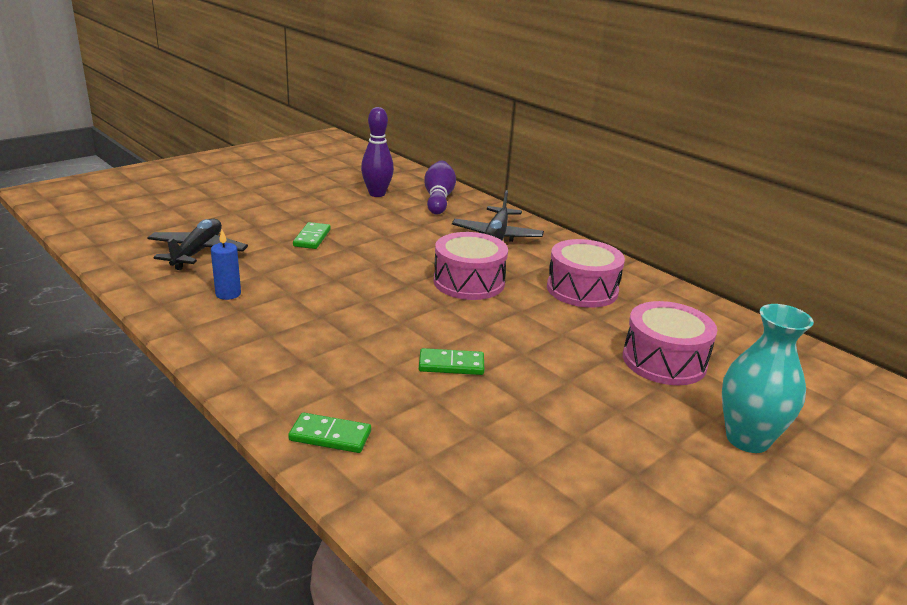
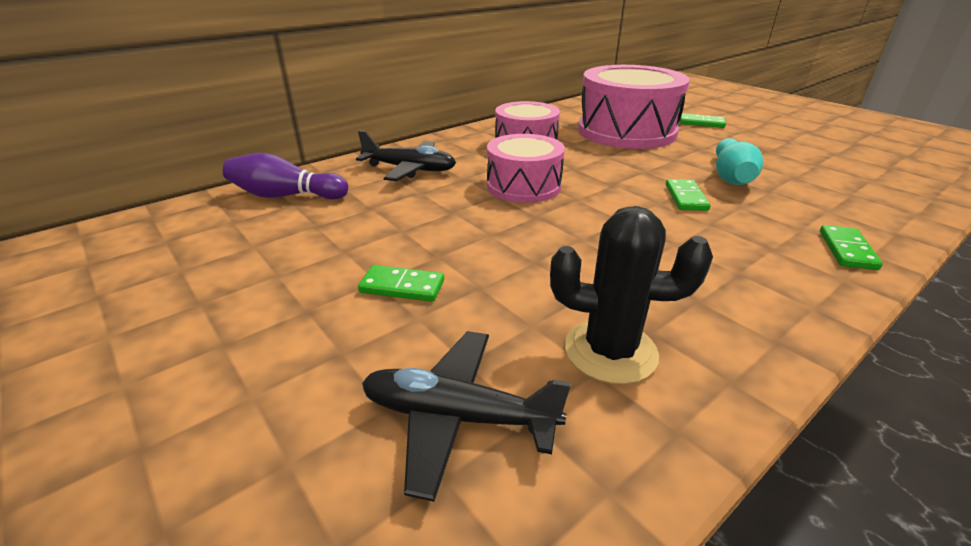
camera: 85 degrees left, 5 degrees up
blue candle [211,230,241,300] -> black cactus [550,206,713,384]
purple bowling pin [361,107,394,197] -> none
pink drum [623,301,717,385] -> pink drum [578,65,690,149], size x1.66
turquoise vase [722,304,814,453] -> green domino [680,113,726,128]
none -> turquoise bowling pin [716,138,763,185]

